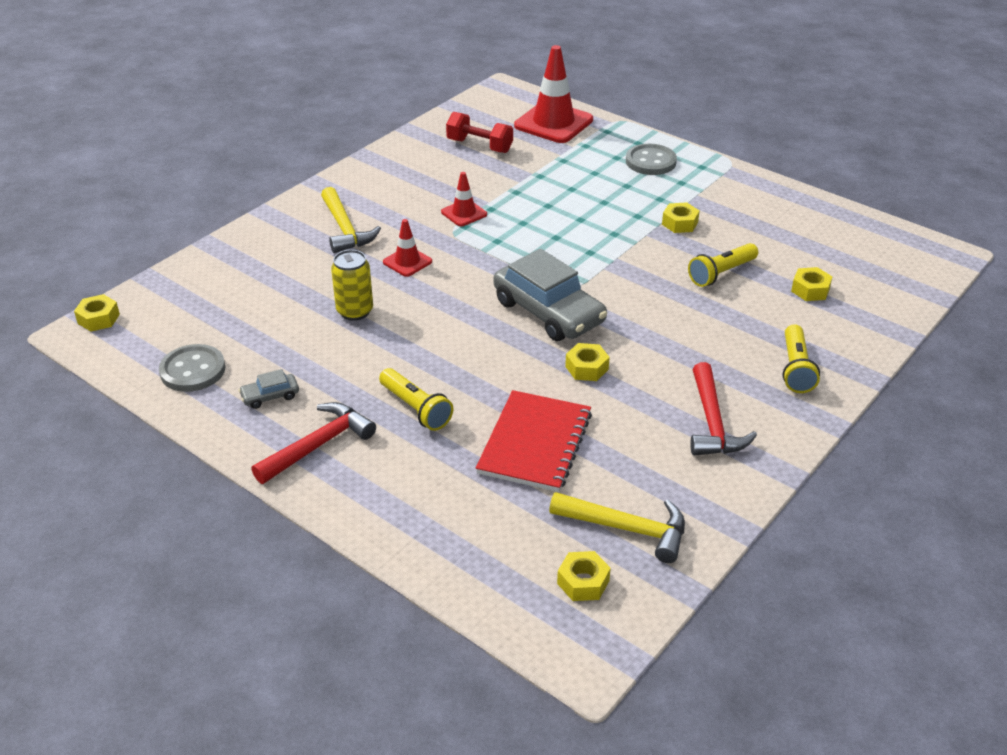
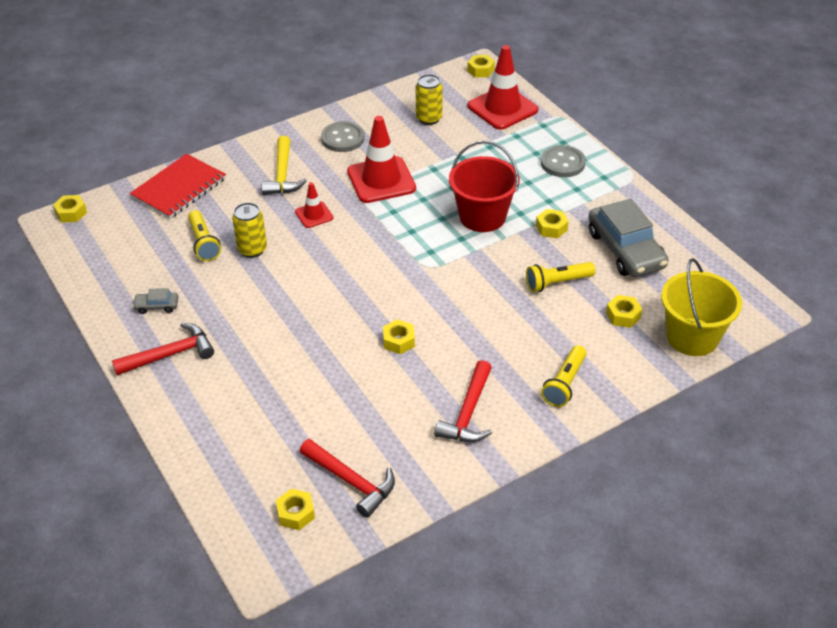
camera: 20 degrees right, 5 degrees up
grey button [159,344,225,392] -> grey button moved to [321,121,365,152]
yellow flashlight [379,368,453,431] -> yellow flashlight moved to [188,210,221,261]
red traffic cone [441,172,487,226] -> red traffic cone [347,116,416,203], size x1.94
red dumbbell [446,112,513,153] -> yellow can [416,74,443,125]
red notebook [476,390,592,492] -> red notebook moved to [130,154,226,219]
grey car [493,249,607,341] -> grey car moved to [589,198,668,277]
yellow hammer [549,492,685,563] -> red hammer [300,439,395,518]
none -> red bucket [449,141,520,232]
none -> yellow nut [467,55,495,78]
none -> yellow bucket [661,258,742,356]

